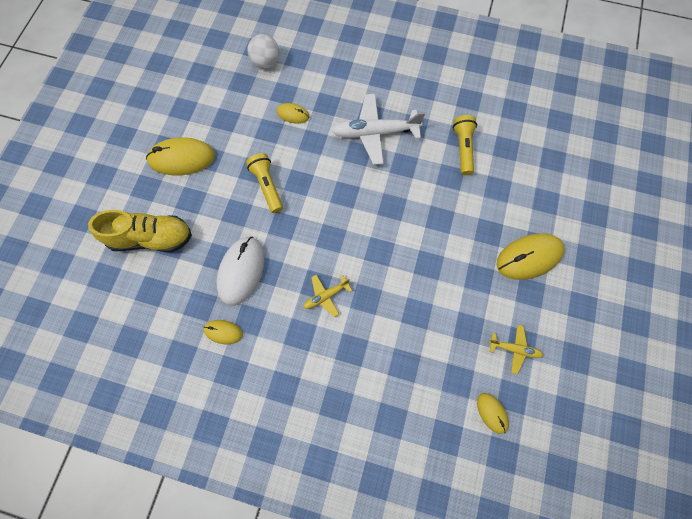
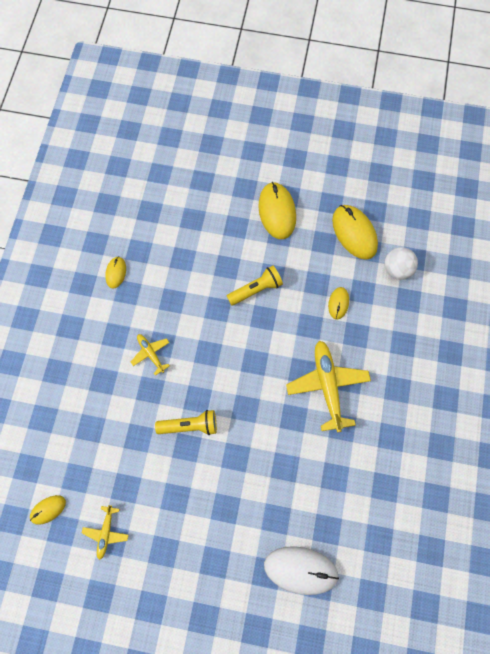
camera: 85 degrees right, 0 degrees up
yellow shoe [88,210,192,252] -> none
white mouse [216,237,265,306] -> white mouse moved to [264,546,339,595]
white plane [331,94,425,165] -> yellow plane [286,341,371,432]
yellow flashlight [452,115,477,175] -> yellow flashlight moved to [155,410,217,435]
yellow mouse [496,233,565,280] -> yellow mouse moved to [332,205,378,260]

